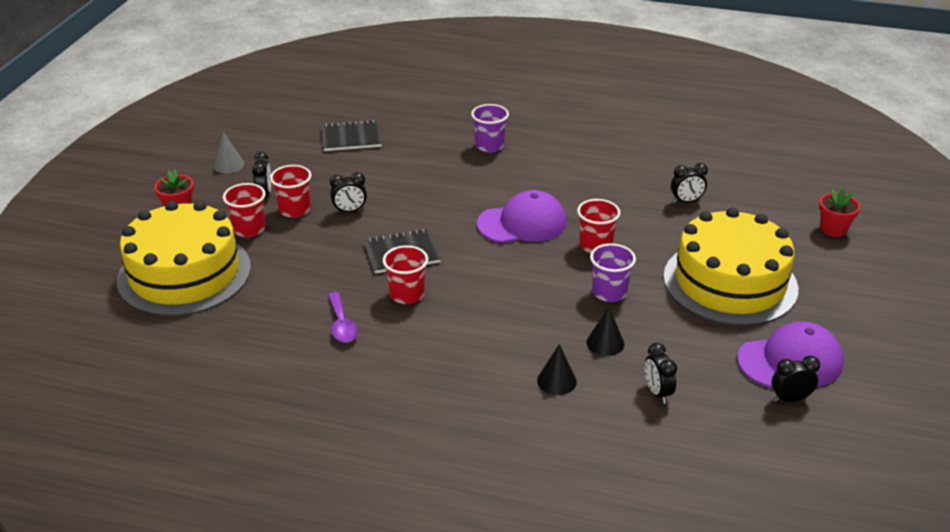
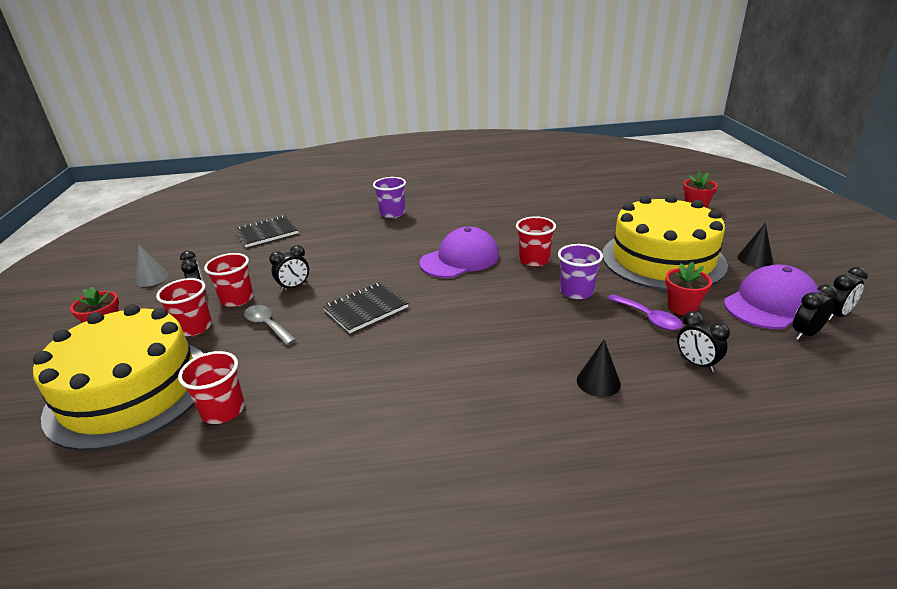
camera: 20 degrees left, 5 degrees down
purple spoon [328,292,358,343] -> purple spoon moved to [607,294,683,331]
red cup [383,245,428,304] -> red cup moved to [178,351,245,424]
black cone [586,307,625,356] -> black cone moved to [737,223,773,267]
black clock [671,163,708,203] -> black clock moved to [828,267,868,321]
none -> grey spoon [244,305,297,345]
none -> red flower pot [665,261,712,315]

